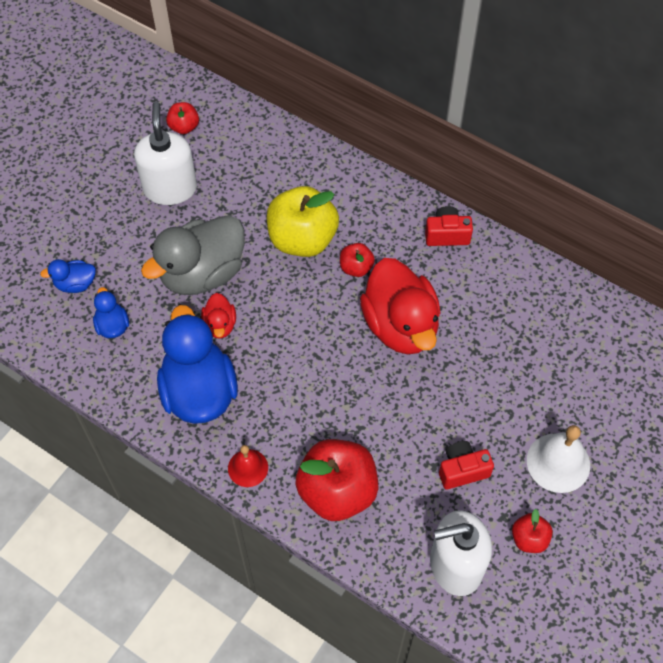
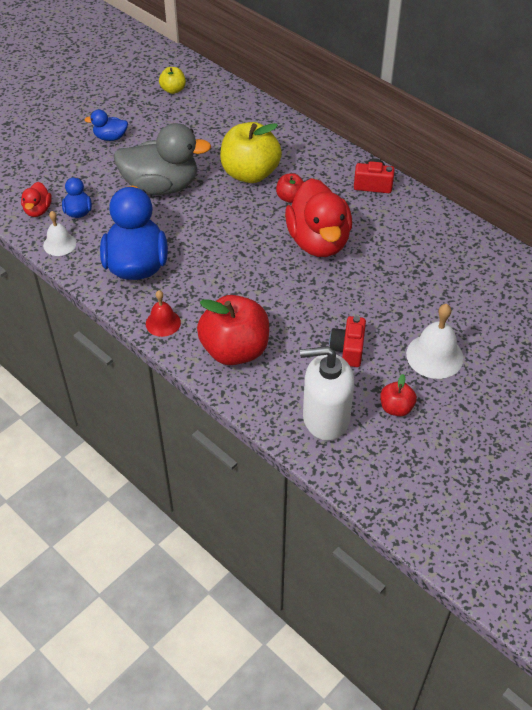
camera: 10 degrees right, 10 degrees down
blue duck [40,259,96,293] -> blue duck moved to [84,109,128,141]
white soap dispenser [134,102,197,205] -> none
grey duck [141,215,245,295] -> grey duck turned 150 degrees counterclockwise [113,123,211,195]
red apple [166,102,199,134] -> yellow apple [159,67,186,94]
red duck [201,293,236,339] -> red duck moved to [21,182,52,217]
red camera [439,441,494,489] -> red camera turned 75 degrees counterclockwise [329,316,366,367]
none -> white bell [43,211,76,256]

